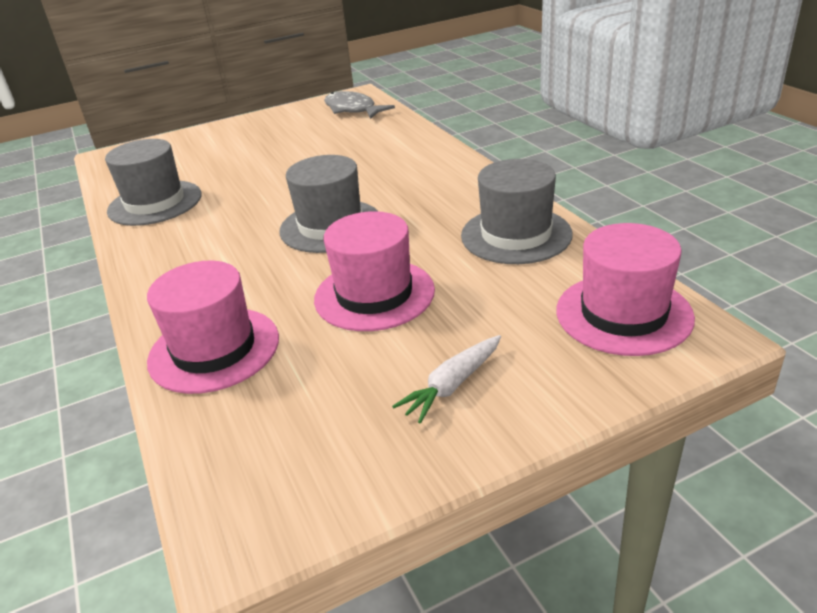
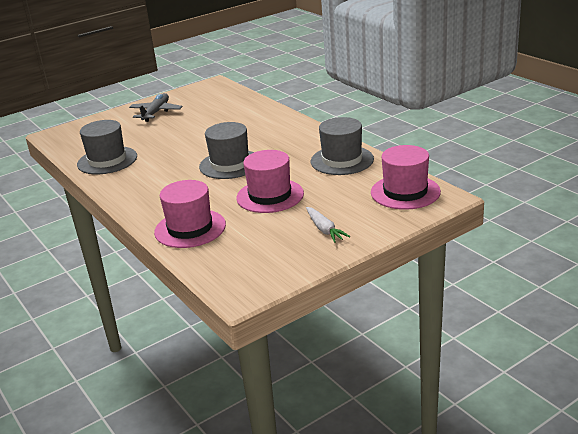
camera: 10 degrees left, 5 degrees down
grey fish [324,91,395,119] -> none
white carrot [392,335,501,424] -> white carrot turned 60 degrees counterclockwise [306,207,351,243]
none -> grey plane [129,93,182,122]

